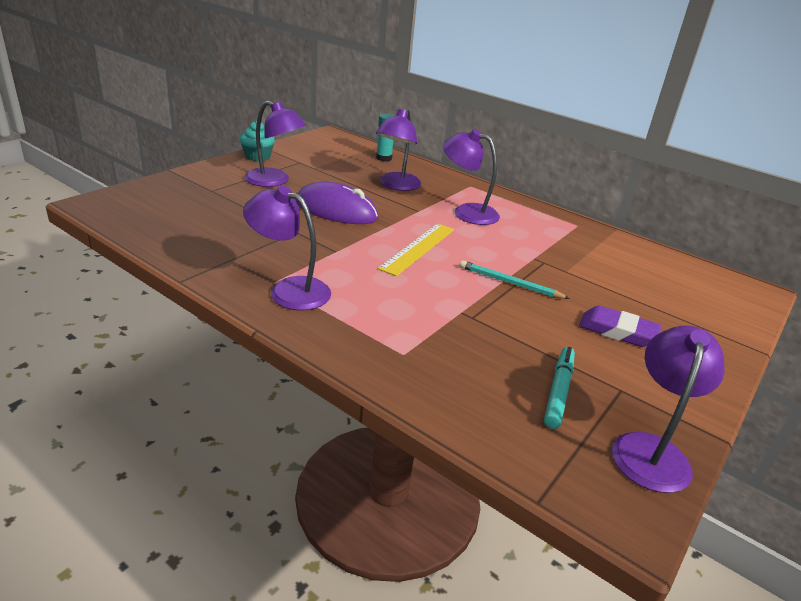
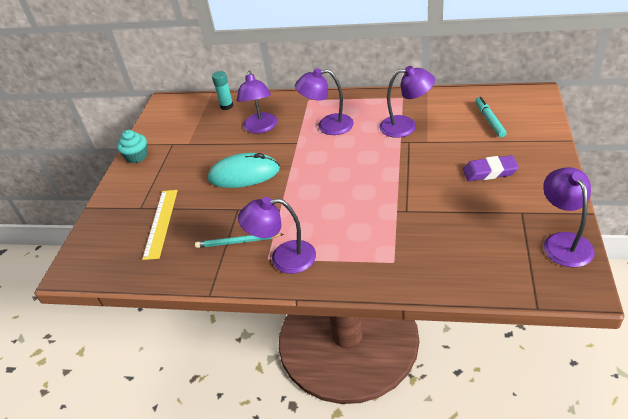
camera: 20 degrees left, 10 degrees up
purple lamp [244,101,306,187] -> purple lamp moved to [380,66,435,138]
purple mouse [296,182,378,224] -> turquoise mouse [208,153,280,188]
yellow ruler [378,223,454,276] -> yellow ruler moved to [142,190,178,260]
turquoise pencil [460,260,570,299] -> turquoise pencil moved to [195,233,284,248]
turquoise marker [544,347,575,429] -> turquoise marker moved to [475,97,507,138]

